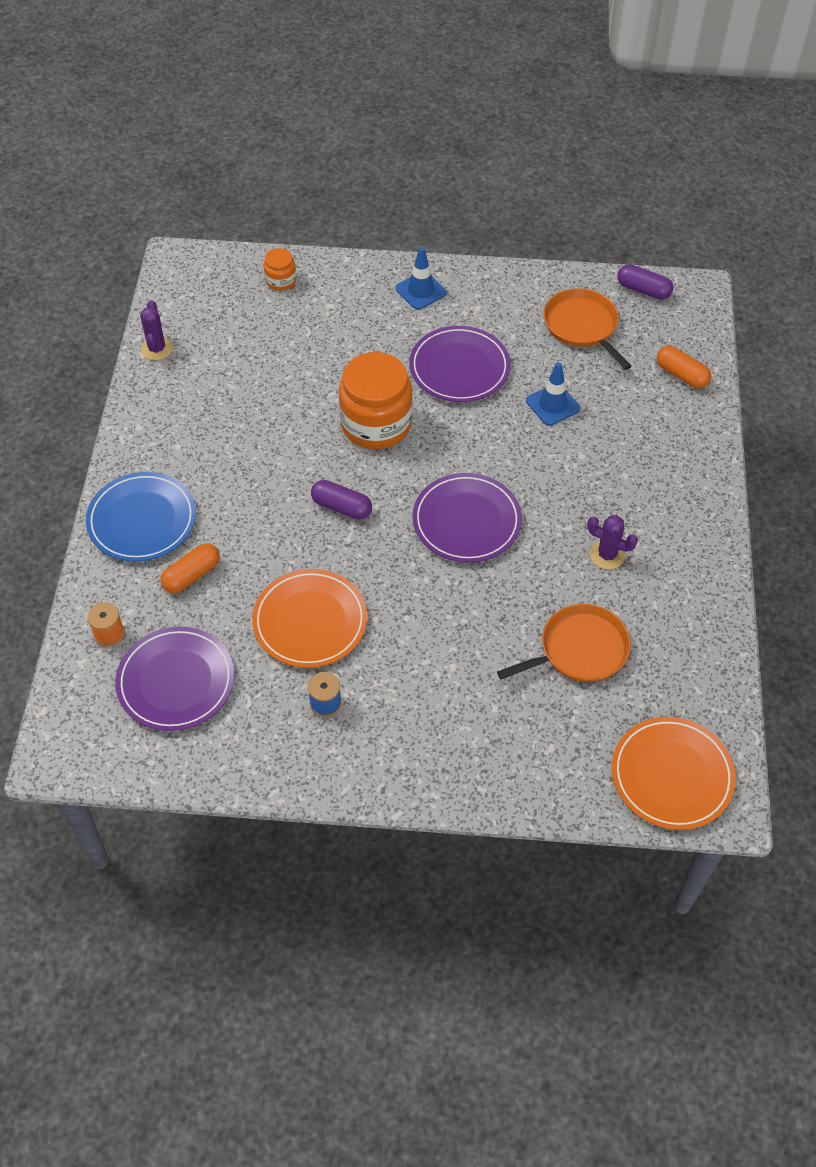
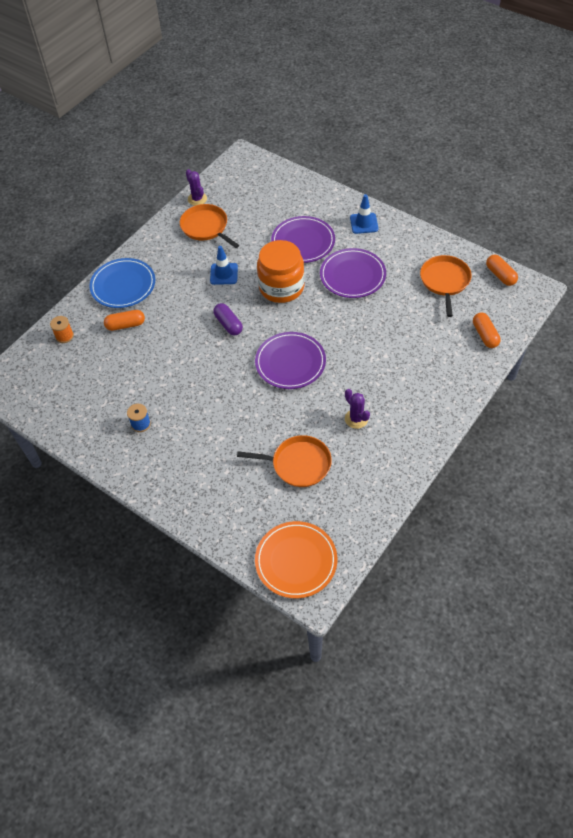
camera: 35 degrees right, 0 degrees up
purple plate [115,627,234,731] -> purple plate moved to [271,216,335,263]
purple cactus [140,300,173,360] -> purple cactus turned 60 degrees counterclockwise [186,169,207,206]
orange plate [252,569,367,668] -> none
orange jar [264,248,296,291] -> none
blue traffic cone [526,362,580,426] -> blue traffic cone moved to [210,246,238,285]
purple capsule [617,264,673,300] -> orange capsule [486,255,518,286]
none -> orange pan [180,204,239,248]

